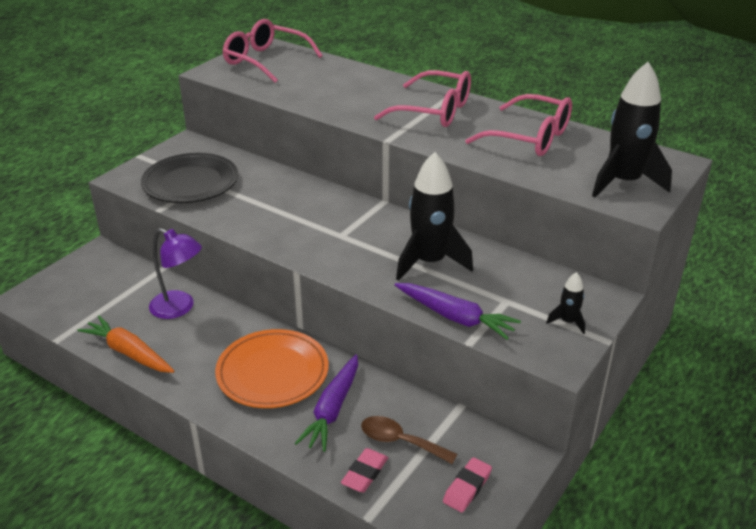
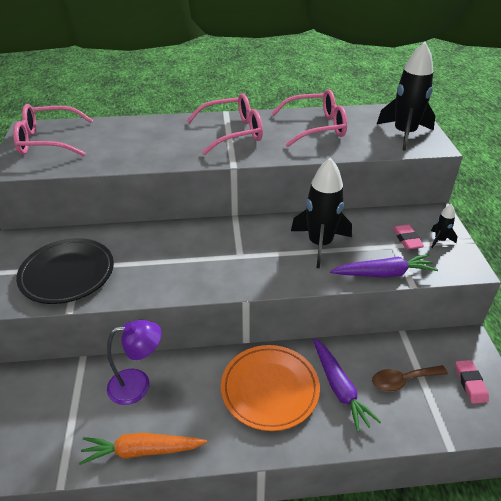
camera: 40 degrees left, 5 degrees up
pink eraser [341,448,388,492] -> pink eraser moved to [393,225,424,250]

